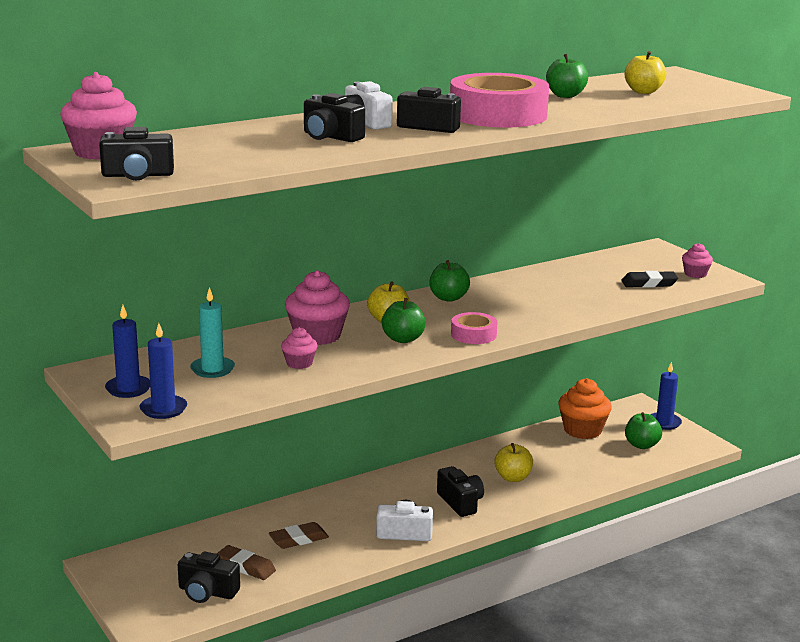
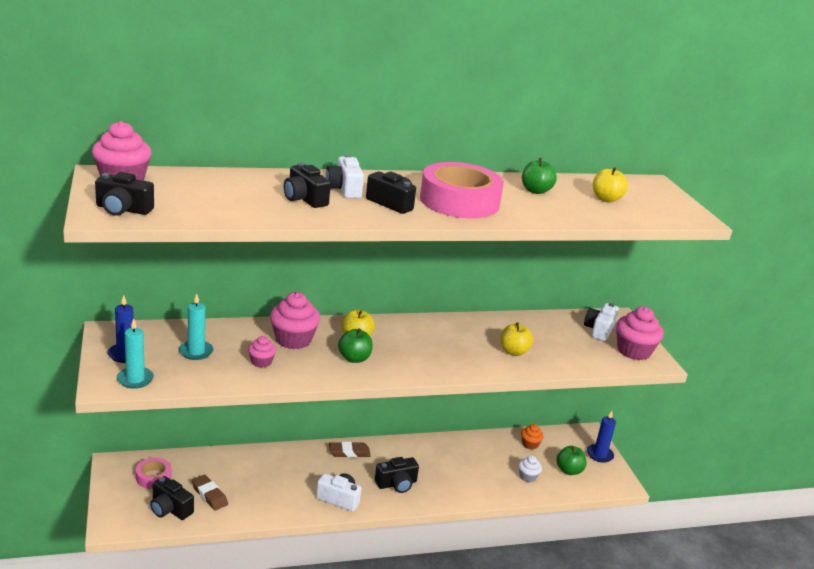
camera: 15 degrees right, 5 degrees up
blue candle [139,323,187,419] -> turquoise candle [117,318,154,389]
brown eraser [269,522,329,549] -> brown eraser moved to [329,442,370,458]
green apple [430,260,470,302] -> none
black camera [437,466,484,517] -> black camera turned 75 degrees clockwise [375,457,419,493]
pink tape [451,312,497,344] -> pink tape moved to [136,458,172,489]
yellow apple [494,443,533,482] -> yellow apple moved to [500,323,533,356]
orange cupcake [558,378,612,439] -> orange cupcake [521,424,544,450], size x0.54
black eraser [621,271,678,287] -> none
pink cupcake [682,243,713,278] -> pink cupcake [616,307,664,360], size x1.86
none -> white cupcake [518,455,542,482]
none -> white camera [584,303,619,341]

